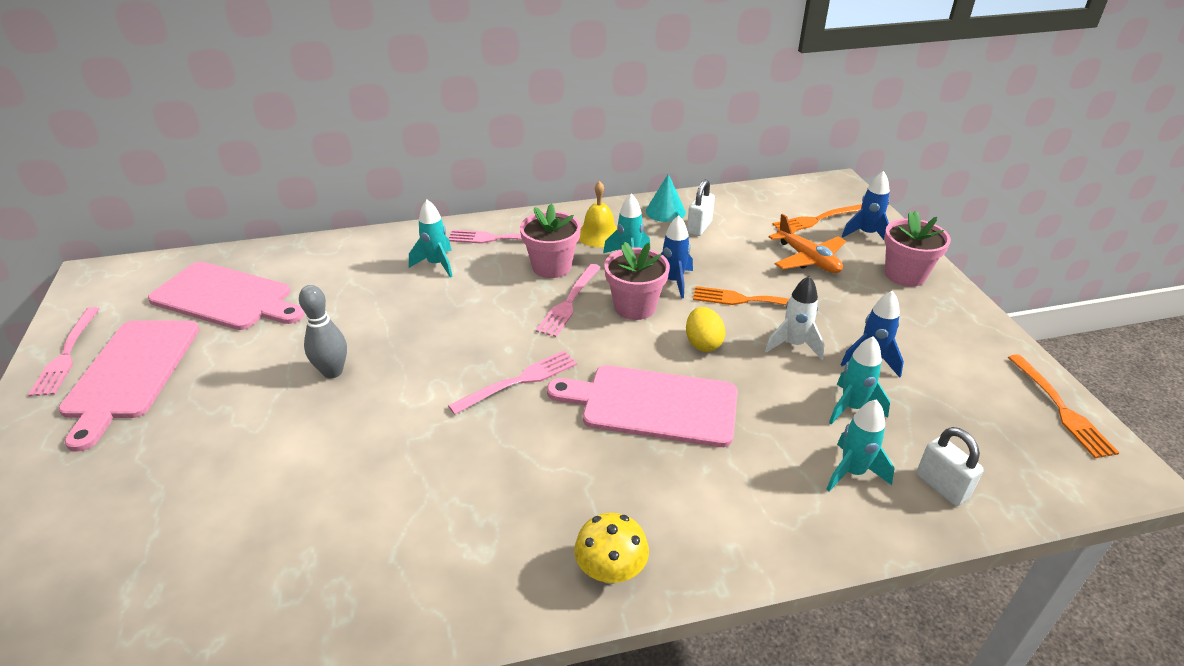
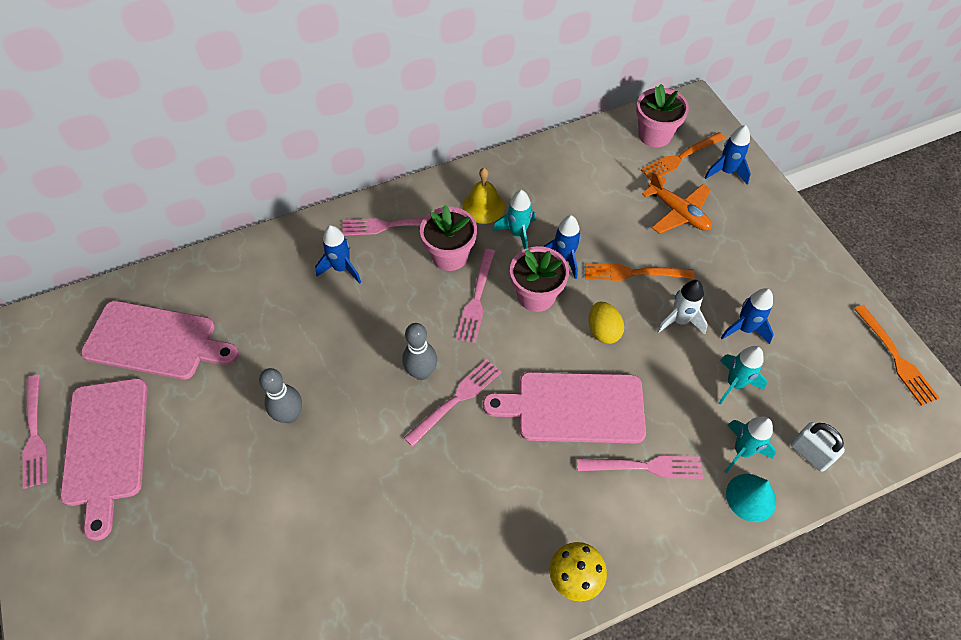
camera: 10 degrees left, 20 degrees up
turquoise rocket [409,200,453,278] -> blue rocket [315,225,361,284]
turquoise cone [646,174,686,222] -> turquoise cone moved to [726,474,776,522]
white padlock [687,179,715,236] -> none
pink flower pot [884,211,951,287] -> pink flower pot moved to [636,84,689,147]
none -> grey bowling pin [402,323,437,380]
none -> pink fork [577,456,703,479]

